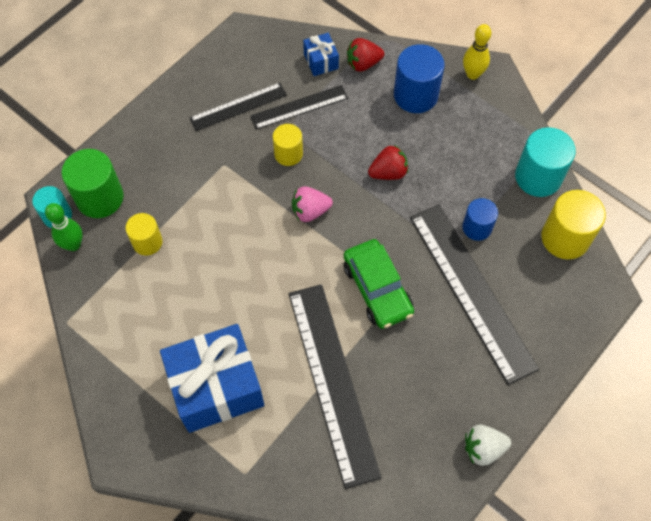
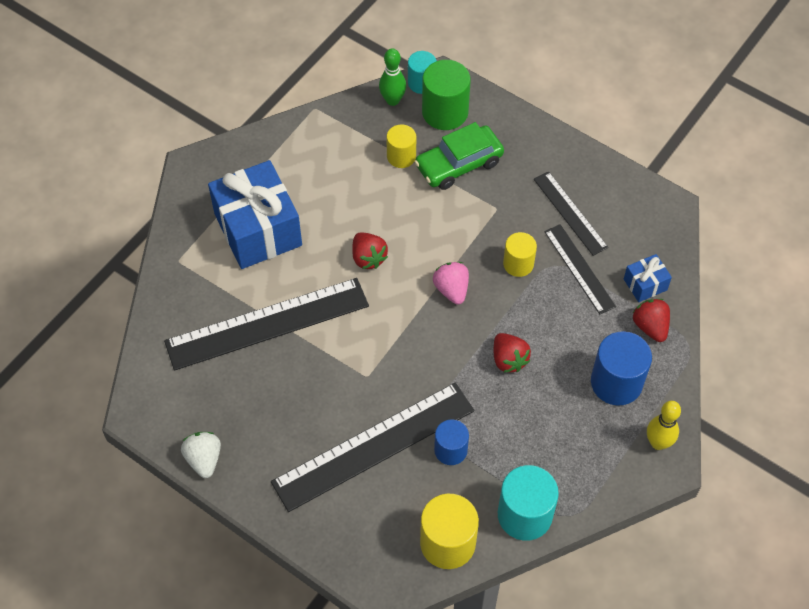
camera: 85 degrees right, 5 degrees down
green car [344,239,414,329] -> green car moved to [415,122,504,190]
none -> red strawberry [352,233,388,269]

